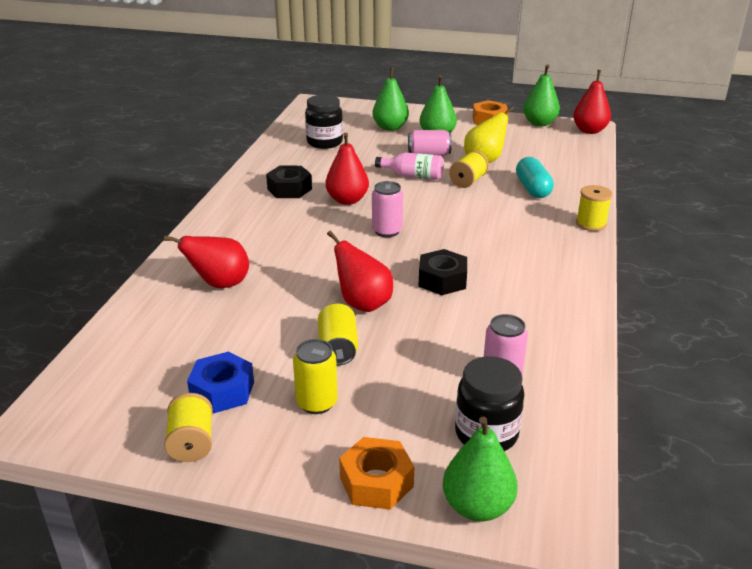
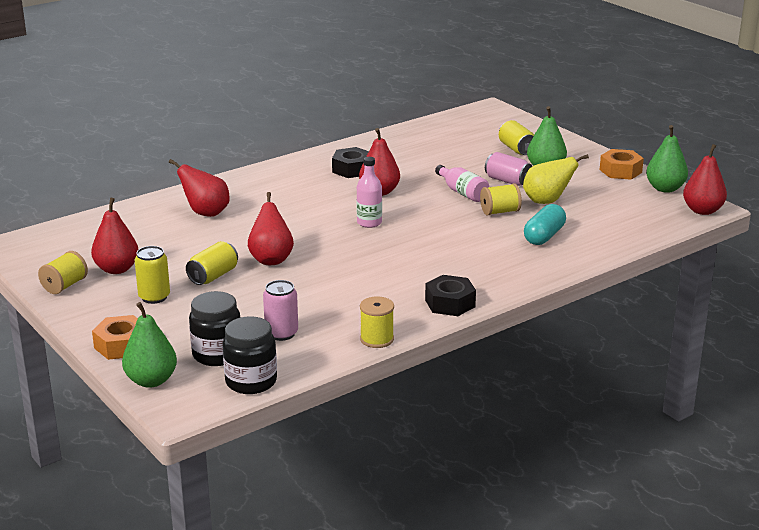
camera: 40 degrees right, 5 degrees down
blue nut [187,352,254,413] -> red pear [91,198,138,274]
black jar [305,95,343,149] -> black jar moved to [223,316,277,394]
pink can [372,181,403,237] -> pink bottle [356,157,382,228]
green pear [373,67,409,131] -> yellow can [499,120,534,155]
black nut [418,249,467,295] -> black nut moved to [425,275,476,316]
yellow spool [576,185,613,231] -> yellow spool moved to [360,297,394,348]

